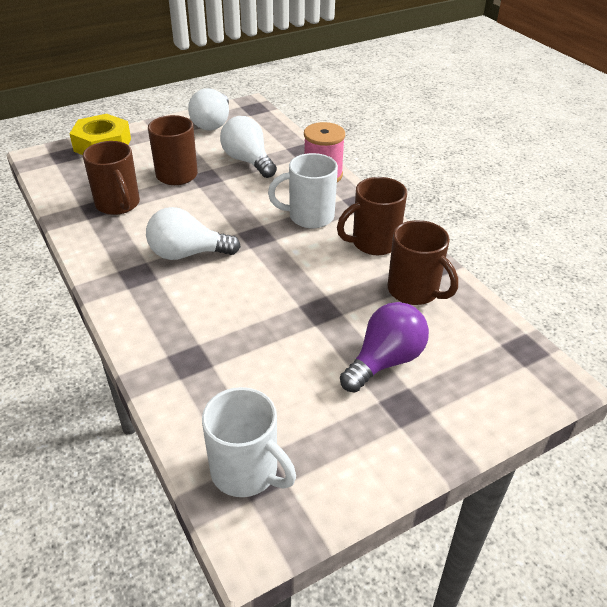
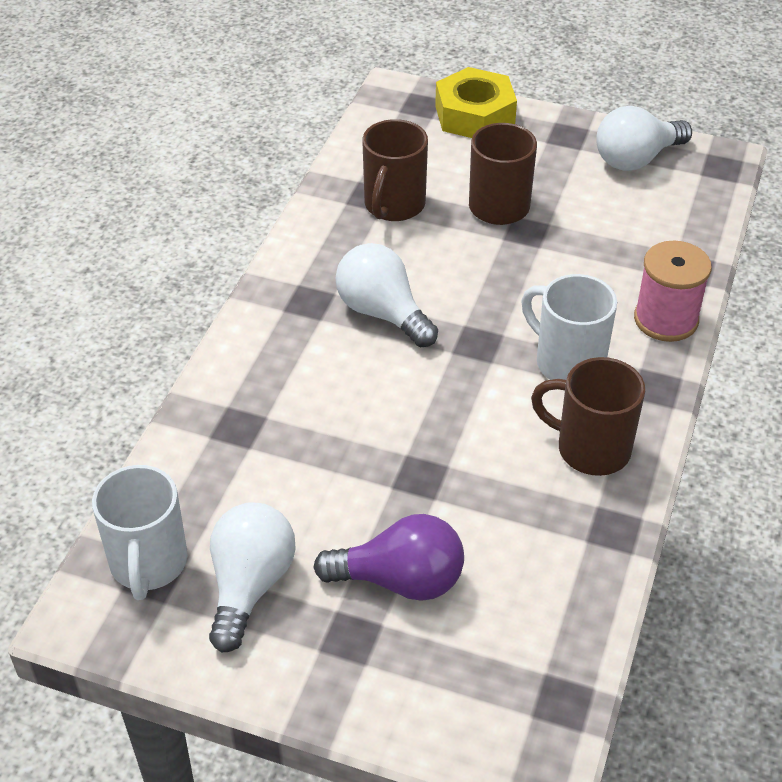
camera: 50 degrees right, 5 degrees up
white light bulb [220,116,277,178] -> white light bulb moved to [209,502,296,652]
brown mug [388,220,458,305] -> none

